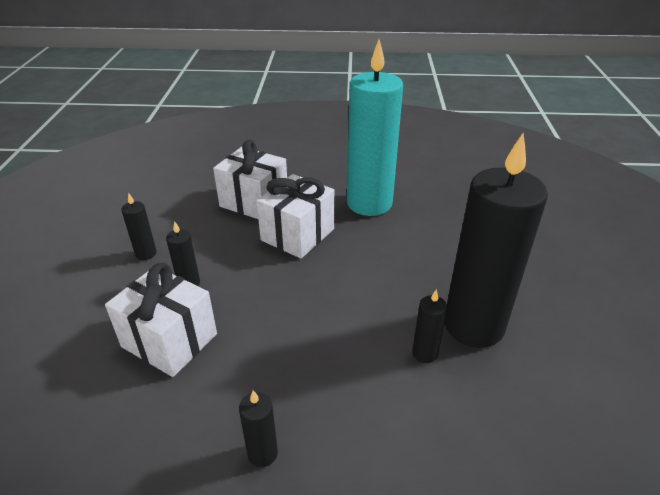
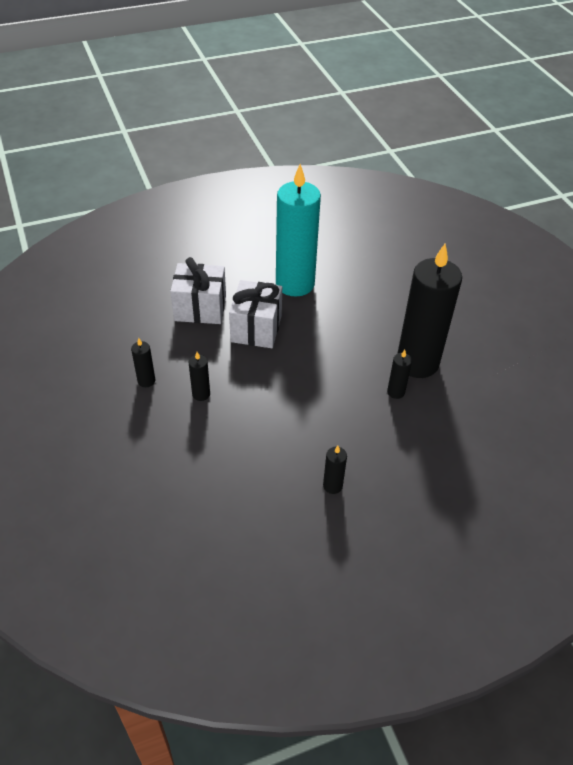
camera: 25 degrees left, 10 degrees up
white gift [105,263,217,377] -> none

